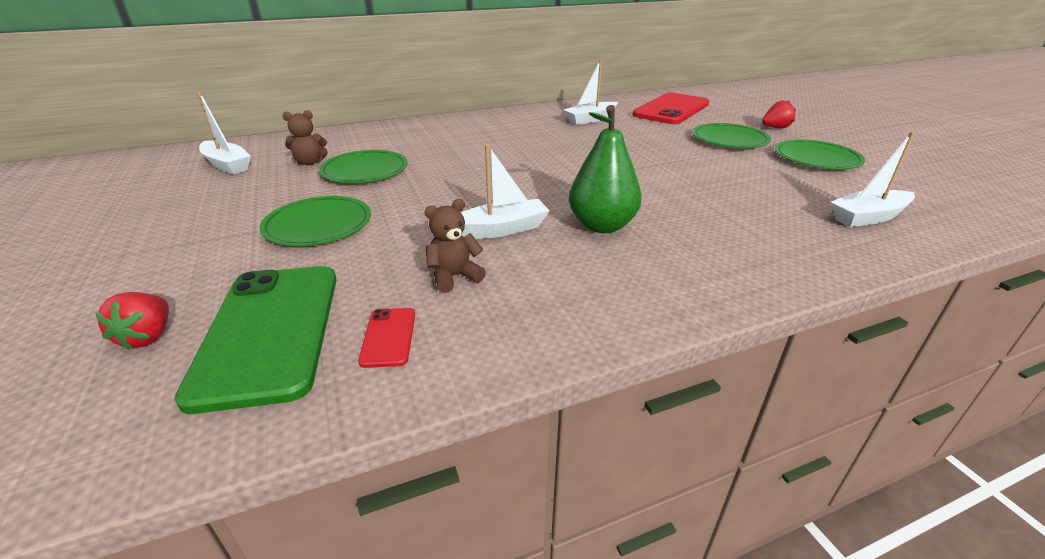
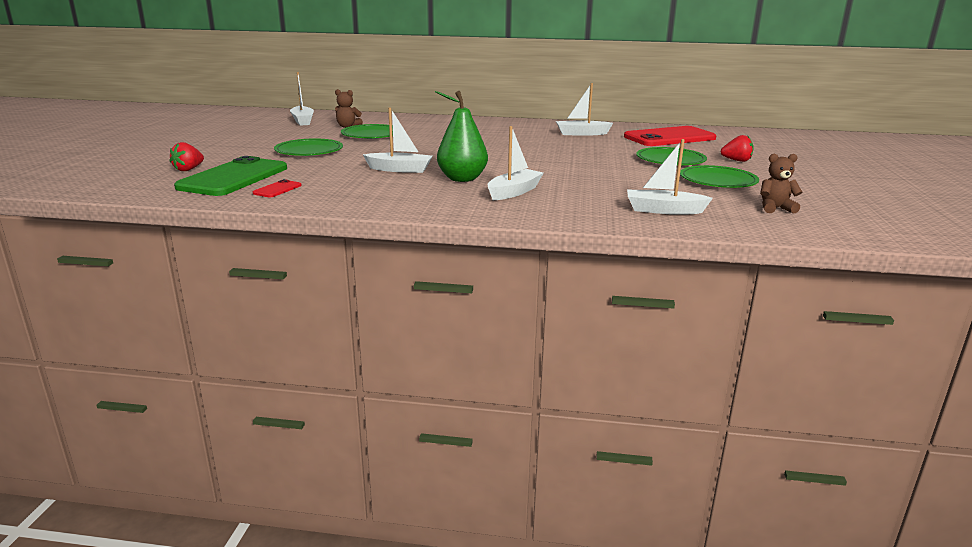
camera: 30 degrees right, 10 degrees down
brown teddy bear [424,199,486,293] -> brown teddy bear moved to [760,154,802,213]
none -> white boat [487,126,544,200]

